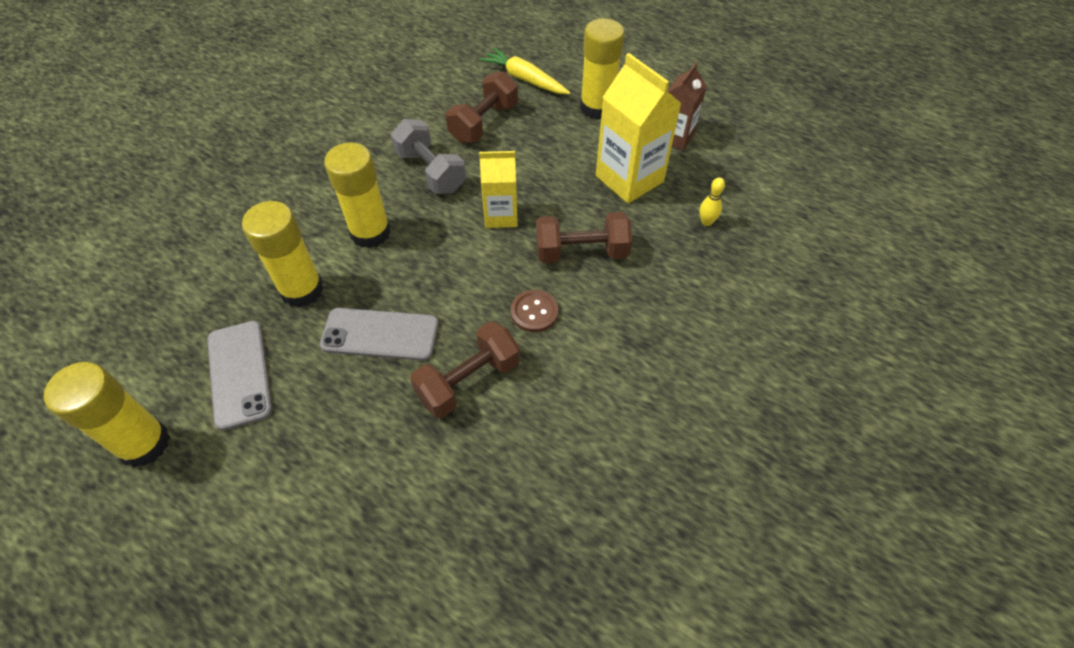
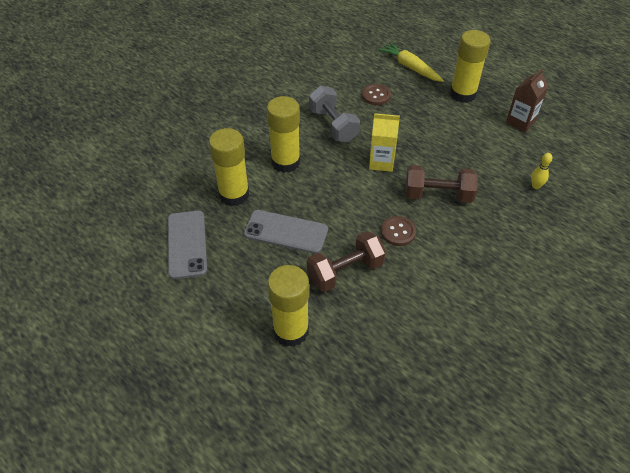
camera: 10 degrees right, 5 degrees down
yellow glue stick [44,362,170,468] -> yellow glue stick moved to [268,265,309,347]
brown dumbbell [446,71,518,143] -> brown button [362,84,391,105]
yellow carton [596,53,682,203] -> none

